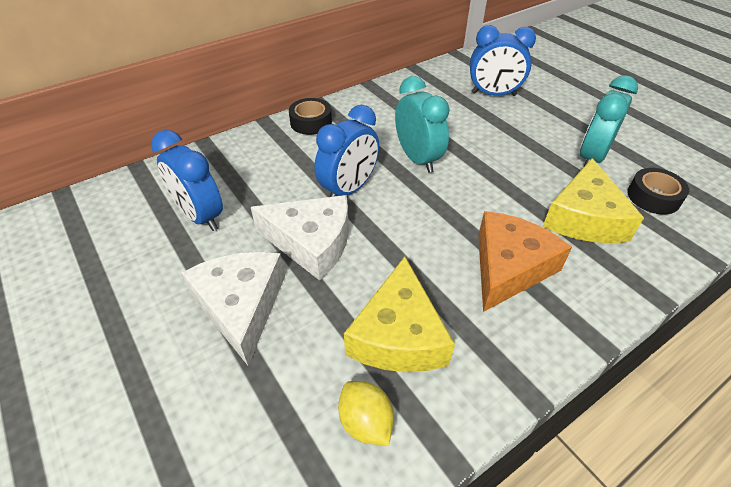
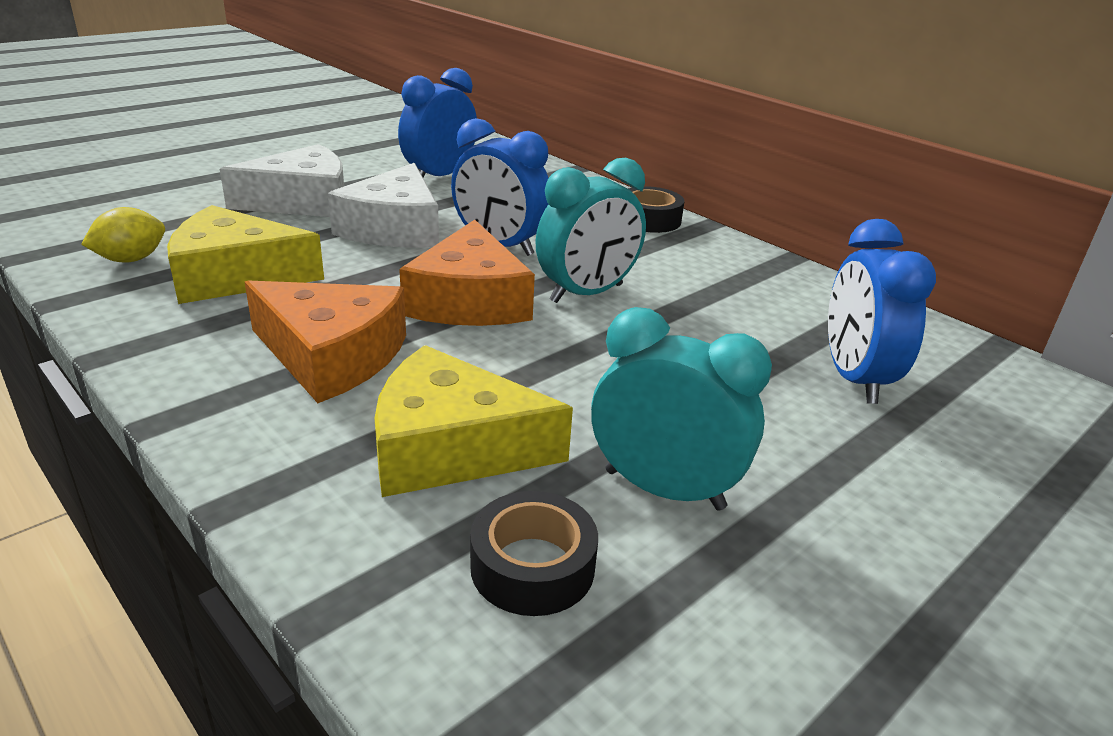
camera: 80 degrees right, 15 degrees down
none -> orange cheese [399,220,535,326]

